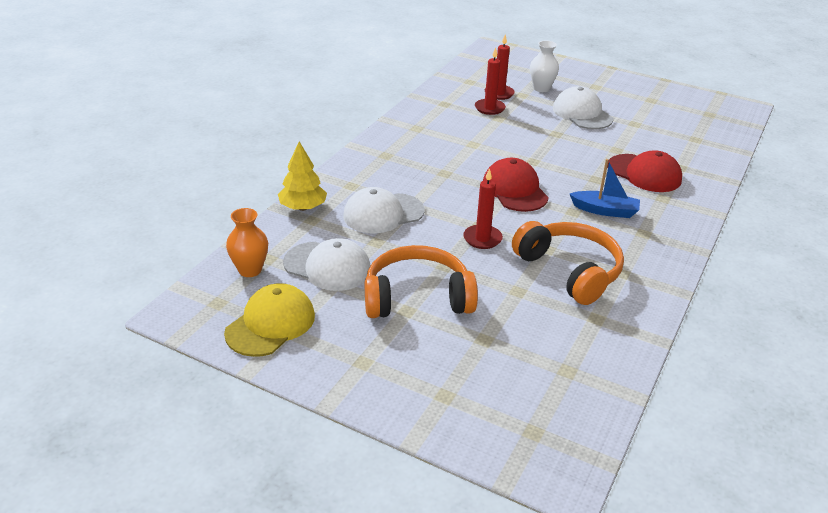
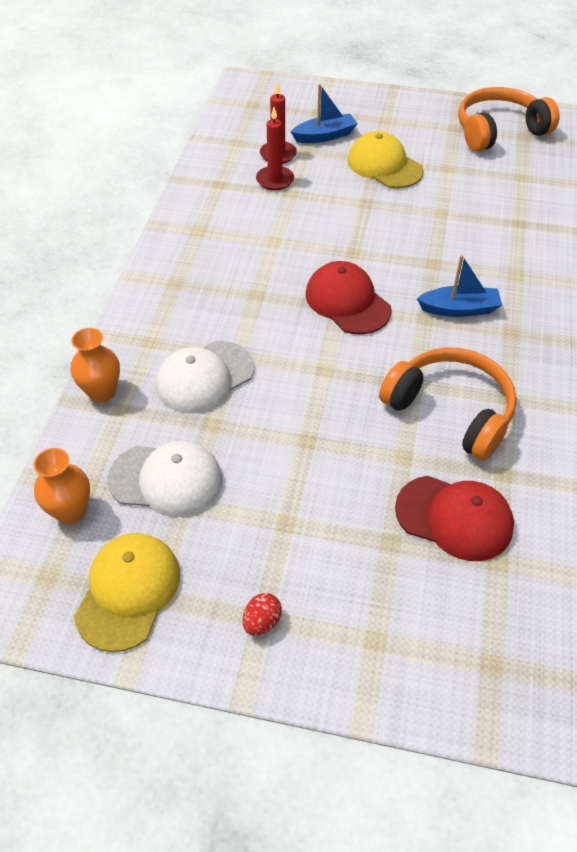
camera: 15 degrees left, 15 degrees up
yellow tree [278,142,327,211] -> orange vase [71,328,120,403]
orange headphones [365,245,478,318] -> orange headphones moved to [458,87,559,152]
red candle [463,168,503,249] -> none
white vase [530,41,559,92] -> blue boat [291,84,358,143]
white cap [553,86,613,129] -> yellow cap [347,131,424,188]
red cap [607,150,682,192] -> red cap moved to [395,476,514,561]
none -> red egg [243,593,282,635]

